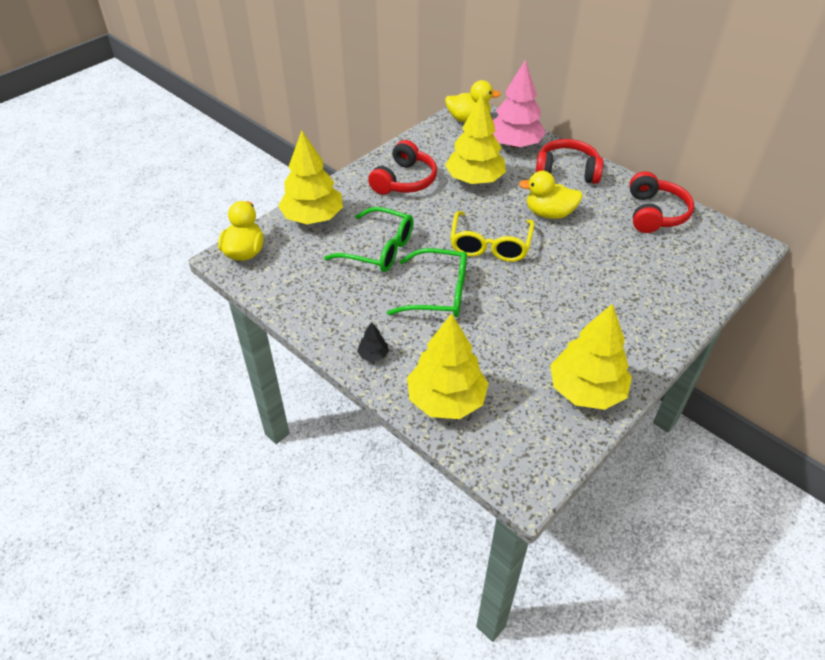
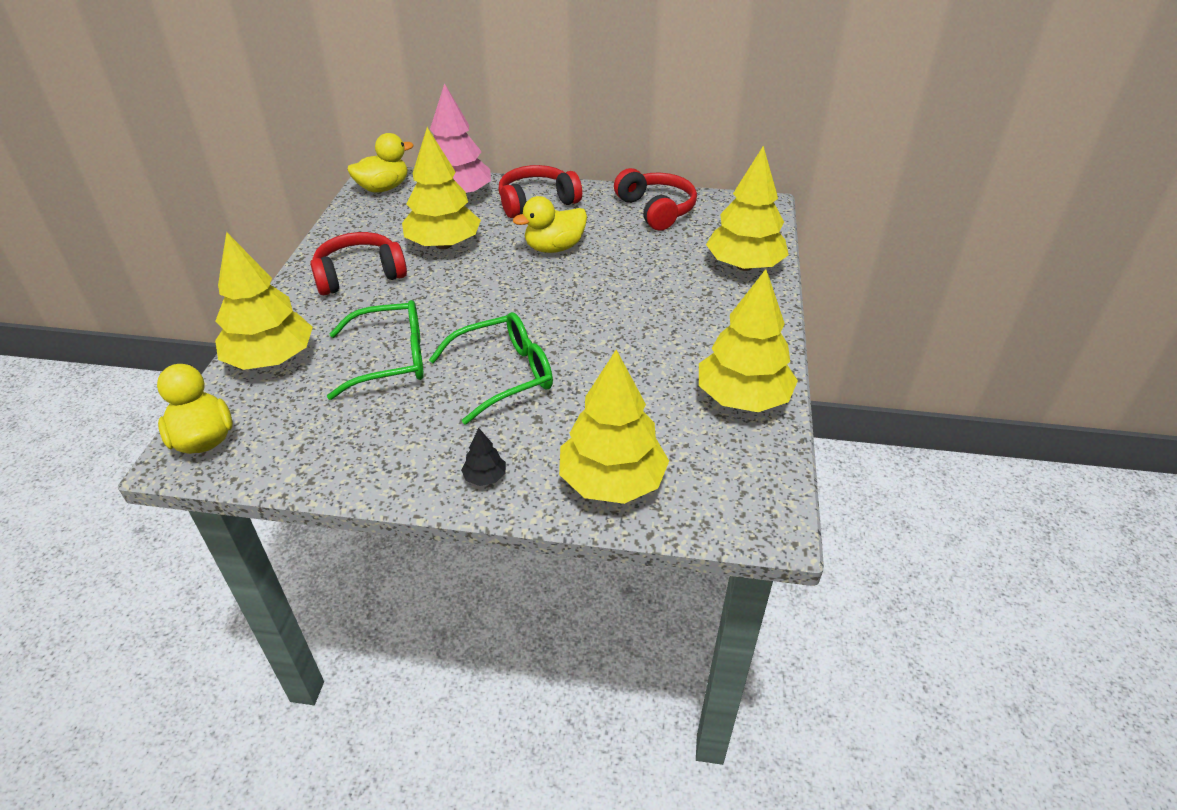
camera: 35 degrees left, 5 degrees down
red headphones [368,140,437,195] -> red headphones turned 105 degrees counterclockwise [310,232,407,295]
yellow glasses [450,211,534,262] -> none
none -> yellow tree [706,146,789,271]

